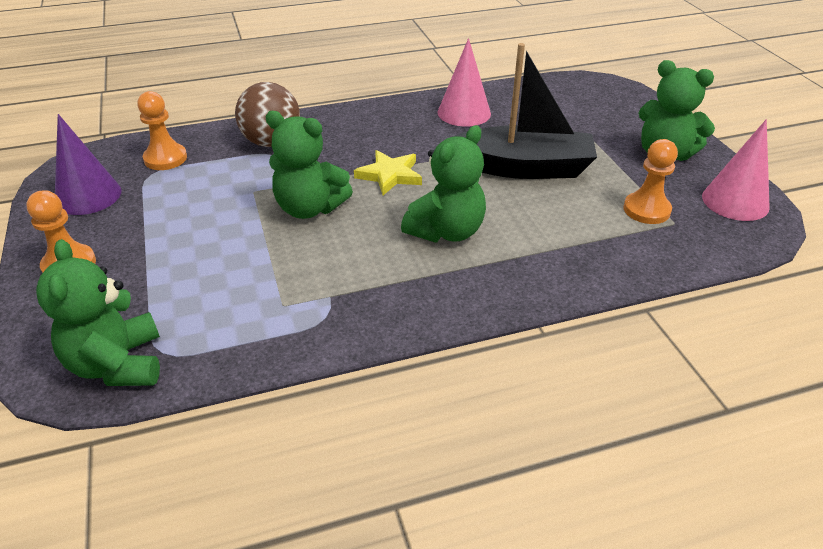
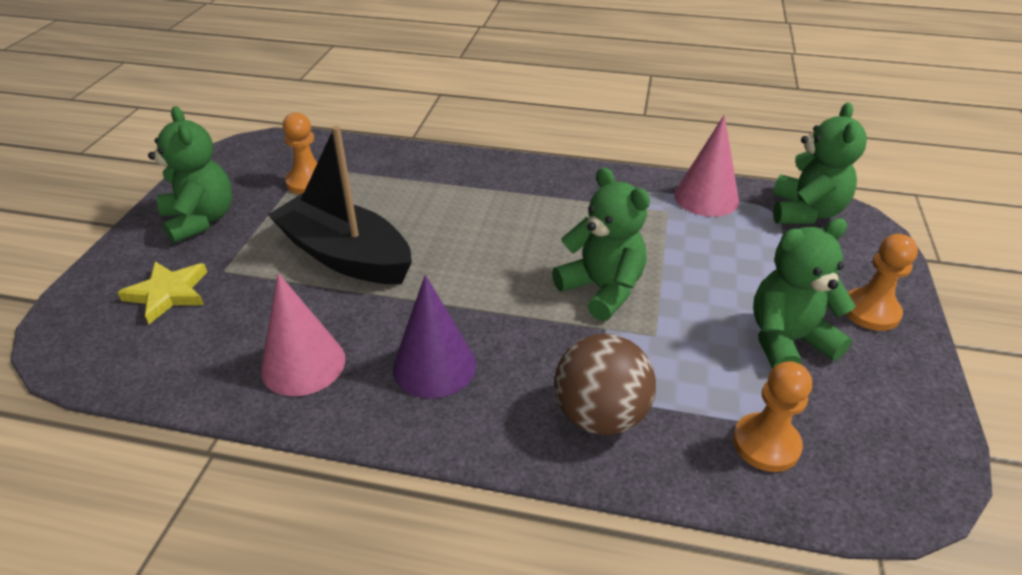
camera: 150 degrees left, 0 degrees up
purple cone [55,114,121,215] -> purple cone moved to [393,275,476,398]
yellow star [354,150,422,195] -> yellow star moved to [117,261,207,324]
green teddy bear [401,125,486,242] -> green teddy bear moved to [753,218,856,369]
pink cone [702,119,770,221] -> pink cone moved to [674,115,739,217]

